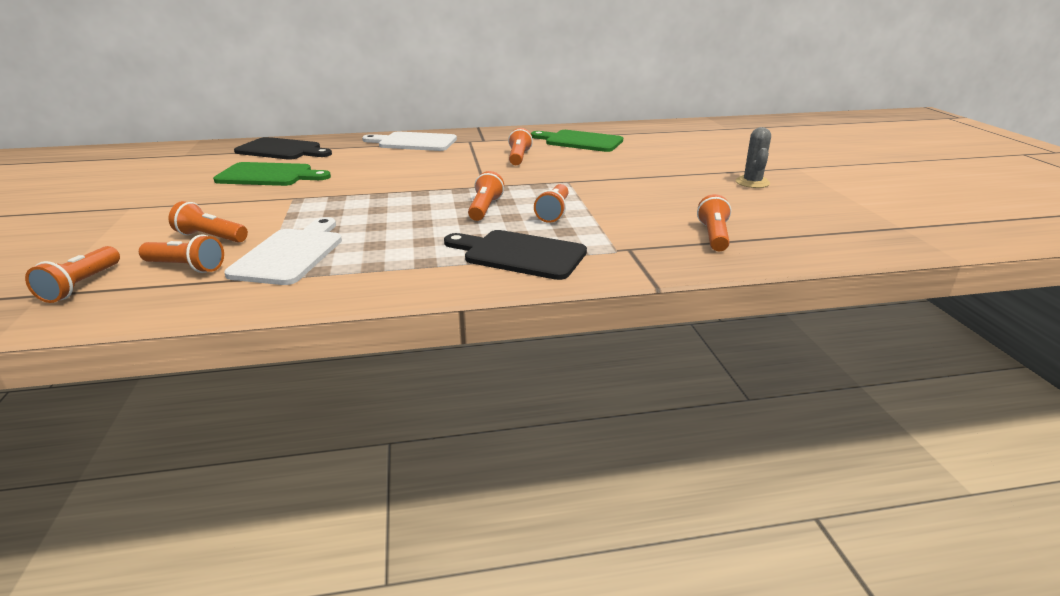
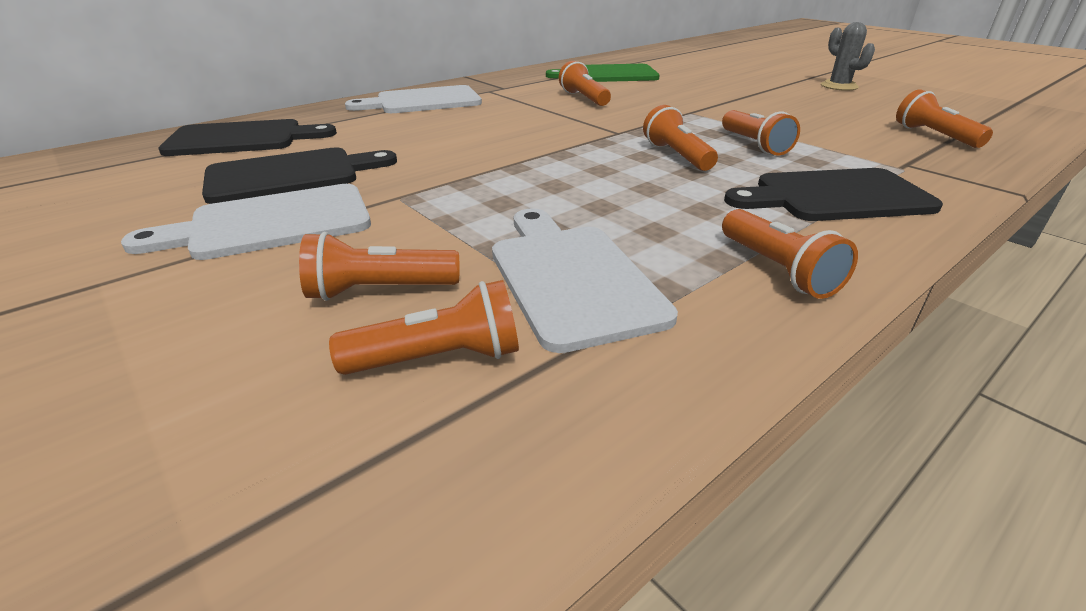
camera: 30 degrees left, 5 degrees up
orange flashlight [25,246,120,303] -> orange flashlight moved to [722,209,858,299]
green cutting board [213,162,331,186] -> black cutting board [202,147,397,204]
none -> white cutting board [121,184,371,260]

